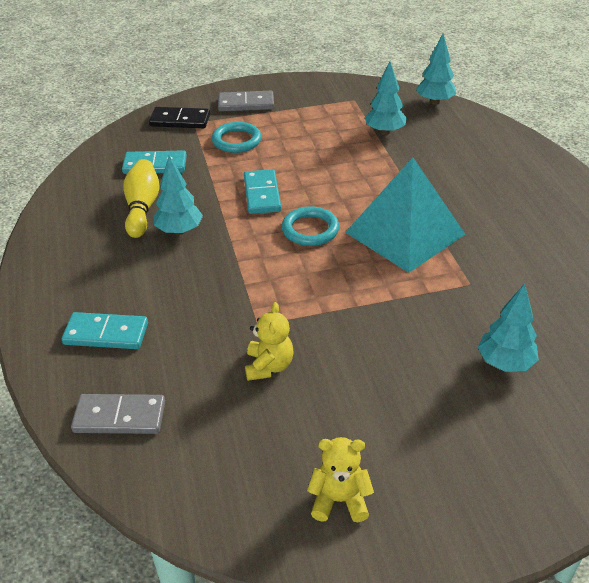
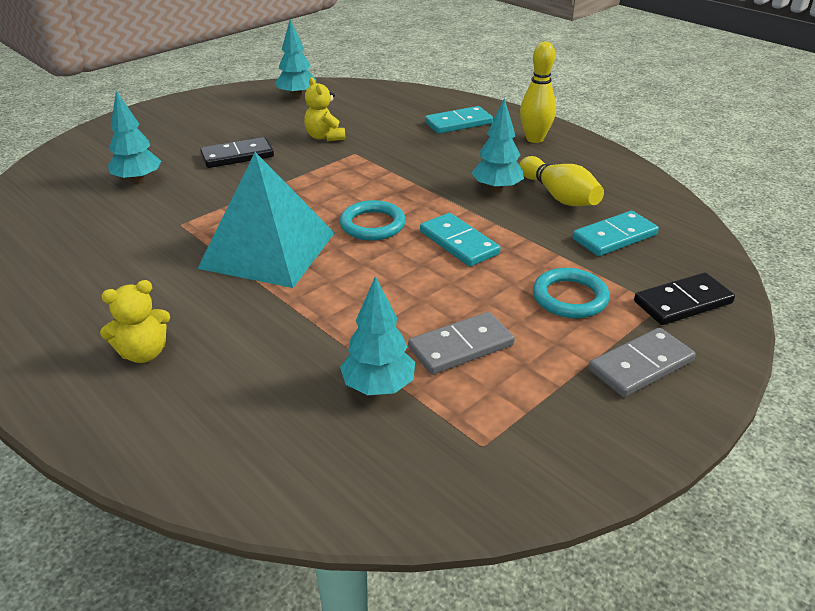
camera: 150 degrees right, 5 degrees down
grey domino [71,394,165,434] -> grey domino moved to [408,312,515,375]
yellow teddy bear [307,437,374,522] -> yellow teddy bear moved to [100,280,170,363]
turquoise tree [416,33,456,105] -> turquoise tree moved to [275,19,316,99]
none -> black domino [200,137,274,168]
none -> yellow bowling pin [520,41,556,143]

